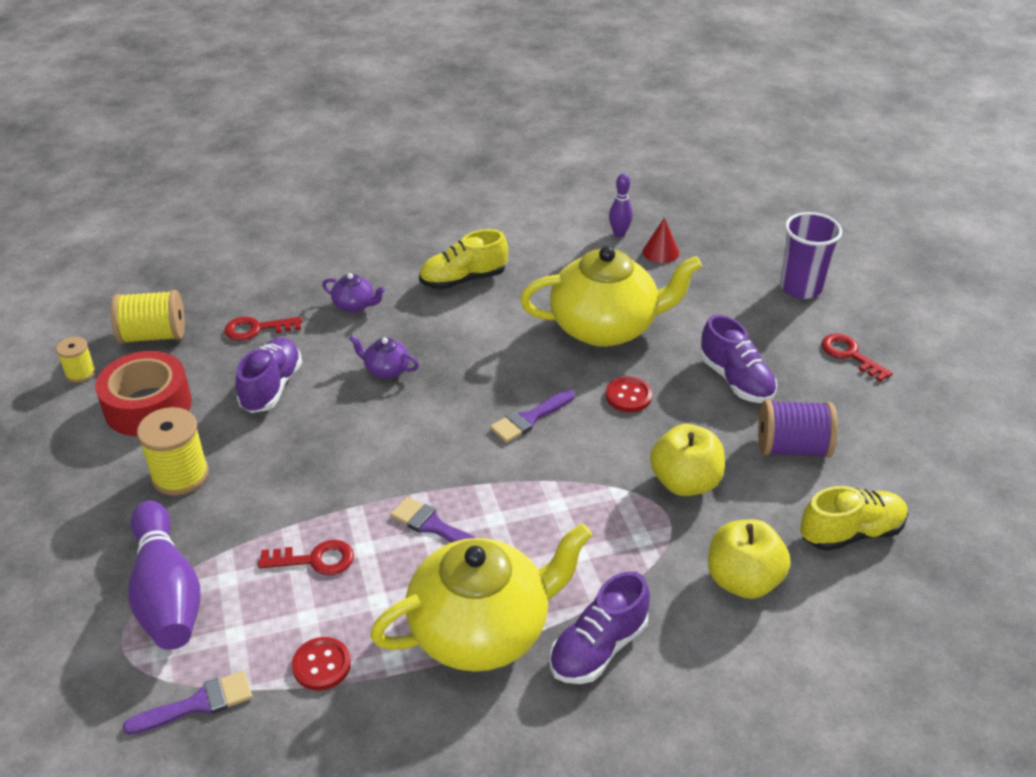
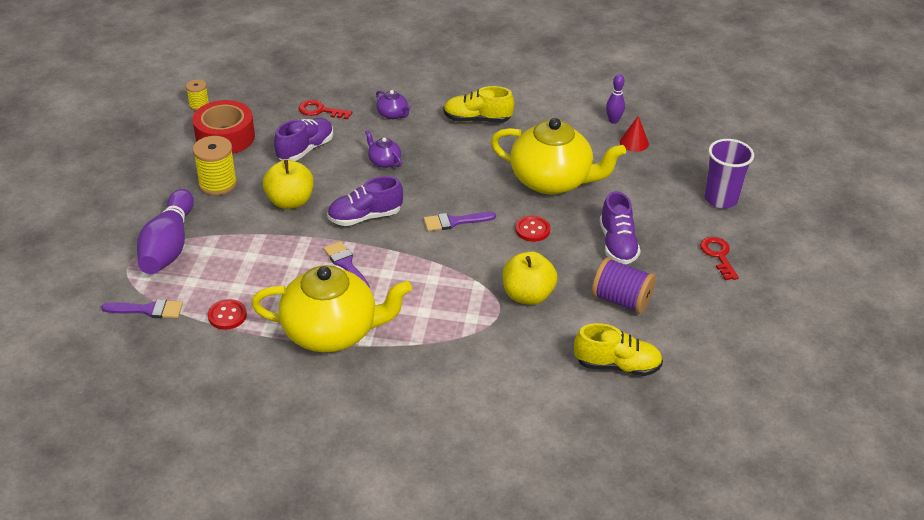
camera: 25 degrees right, 0 degrees up
yellow spool [111,290,185,344] -> none
red key [258,540,354,575] -> none
purple shoe [550,571,650,684] -> purple shoe moved to [327,176,403,226]
yellow apple [708,519,791,599] -> yellow apple moved to [263,160,314,209]

